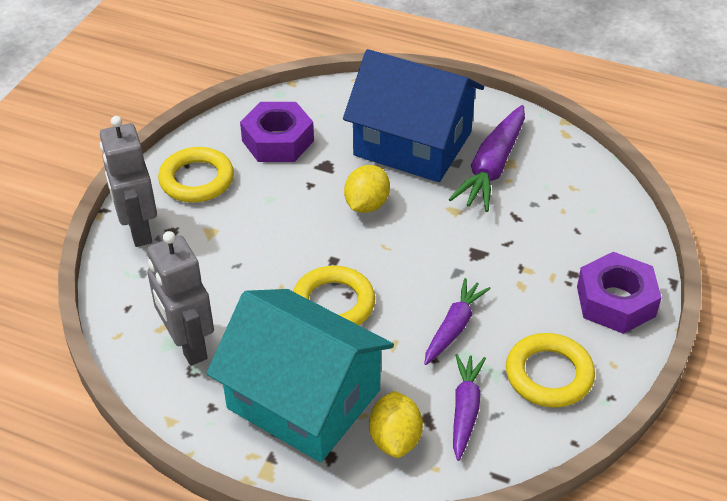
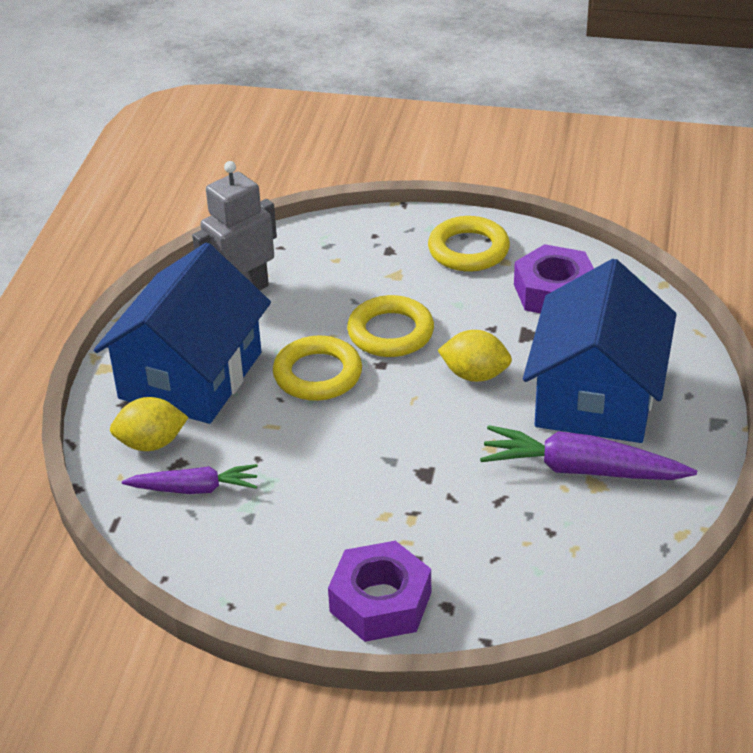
camera: 80 degrees right, 5 degrees down
grey robot [100,116,157,247] -> none
turquoise house [206,289,394,463] -> blue house [94,243,271,424]
purple carrot [424,278,491,365] -> none
yellow ring [506,333,595,407] -> yellow ring moved to [347,295,434,357]

